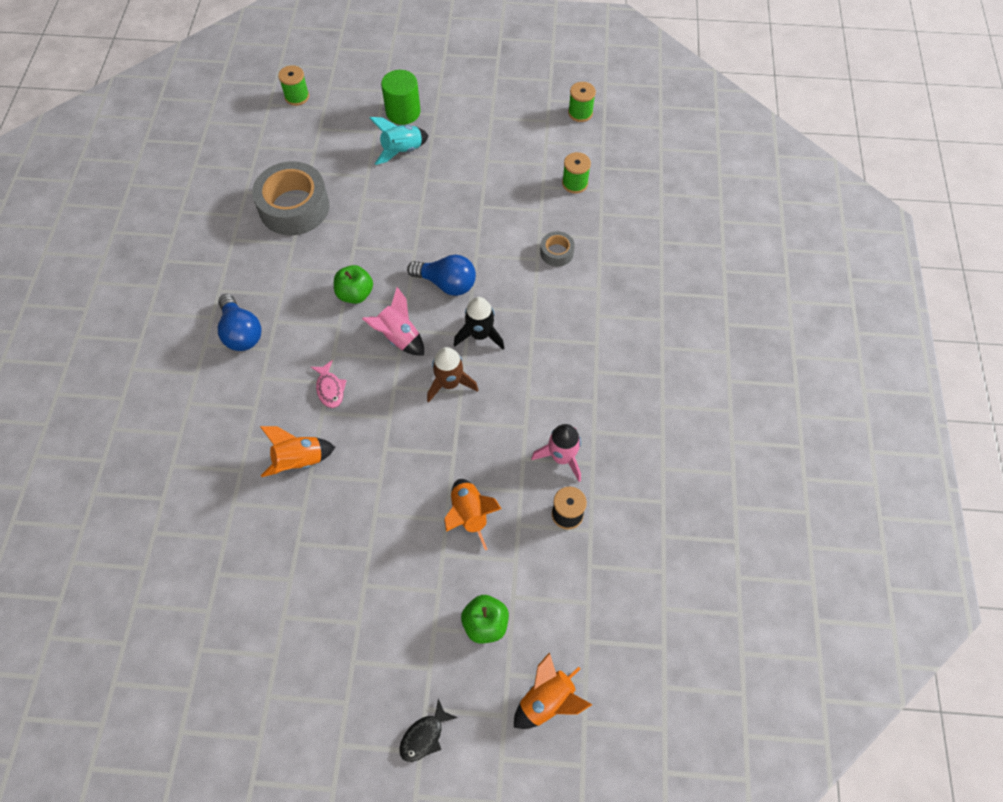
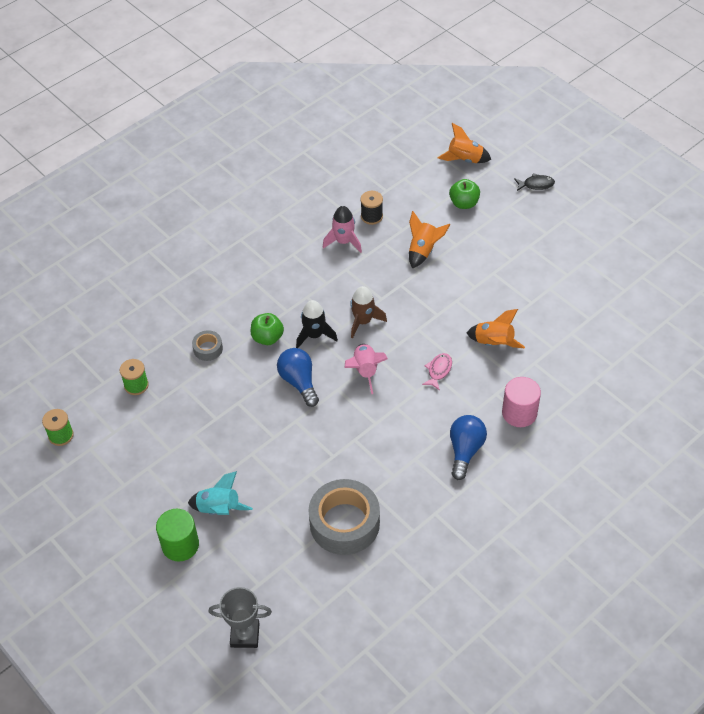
camera: 135 degrees left, 10 degrees down
green spool [278,65,309,106] -> grey trophy [208,587,272,648]
green apple [334,265,373,304] -> green apple moved to [251,313,284,345]
none -> pink cylinder [502,377,541,427]

